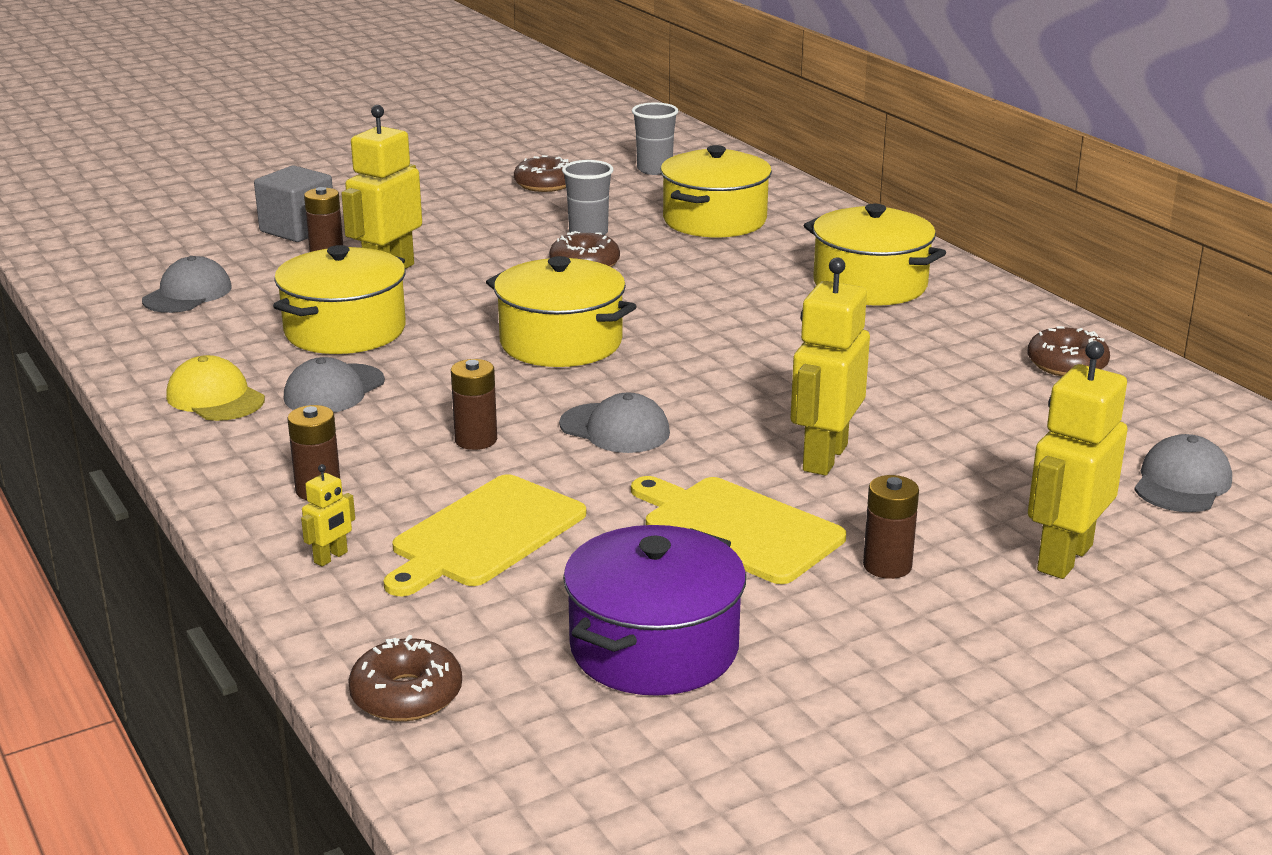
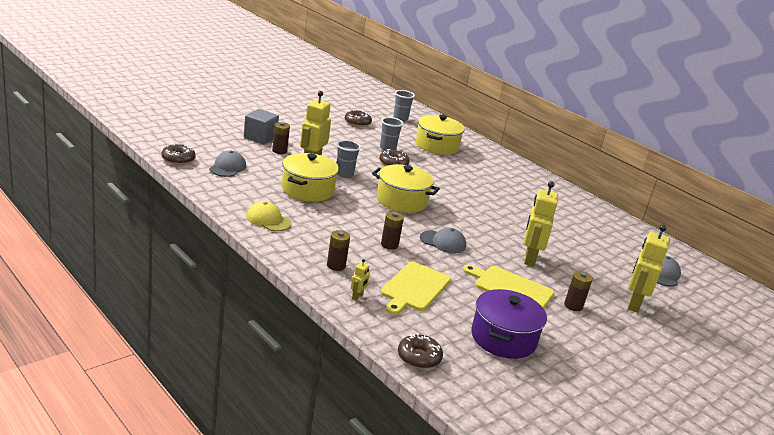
camera: 15 degrees left, 0 degrees up
grey cap [284,357,385,413] -> none
yellow pot [803,204,946,305] -> none
brown donut [1027,326,1110,377] -> brown donut moved to [162,144,196,165]
none -> grey cup [337,140,361,178]

